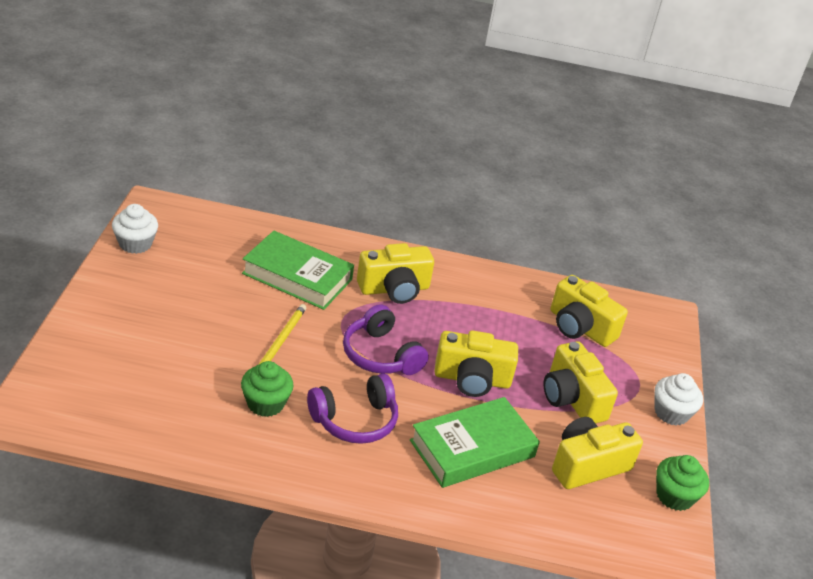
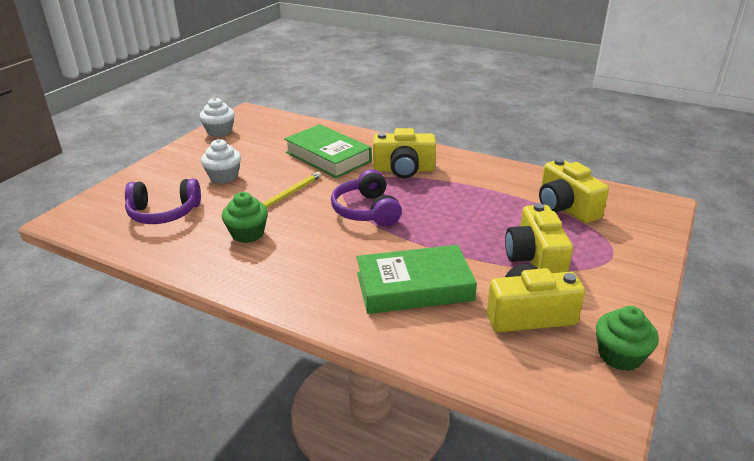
camera: 25 degrees right, 5 degrees down
purple headphones [307,373,398,444] -> purple headphones moved to [125,179,201,224]
yellow camera [434,330,518,397] -> none
white cupcake [654,373,703,426] -> white cupcake moved to [201,139,241,184]

